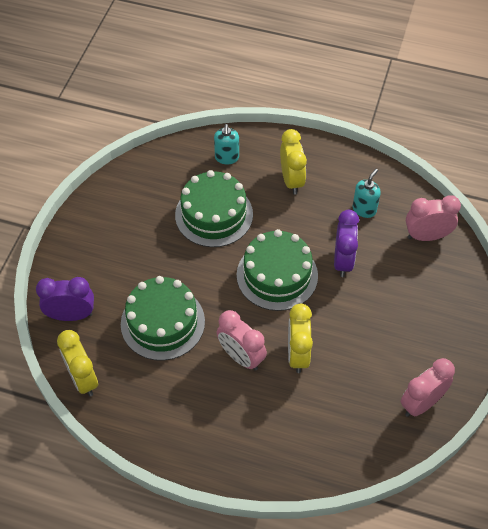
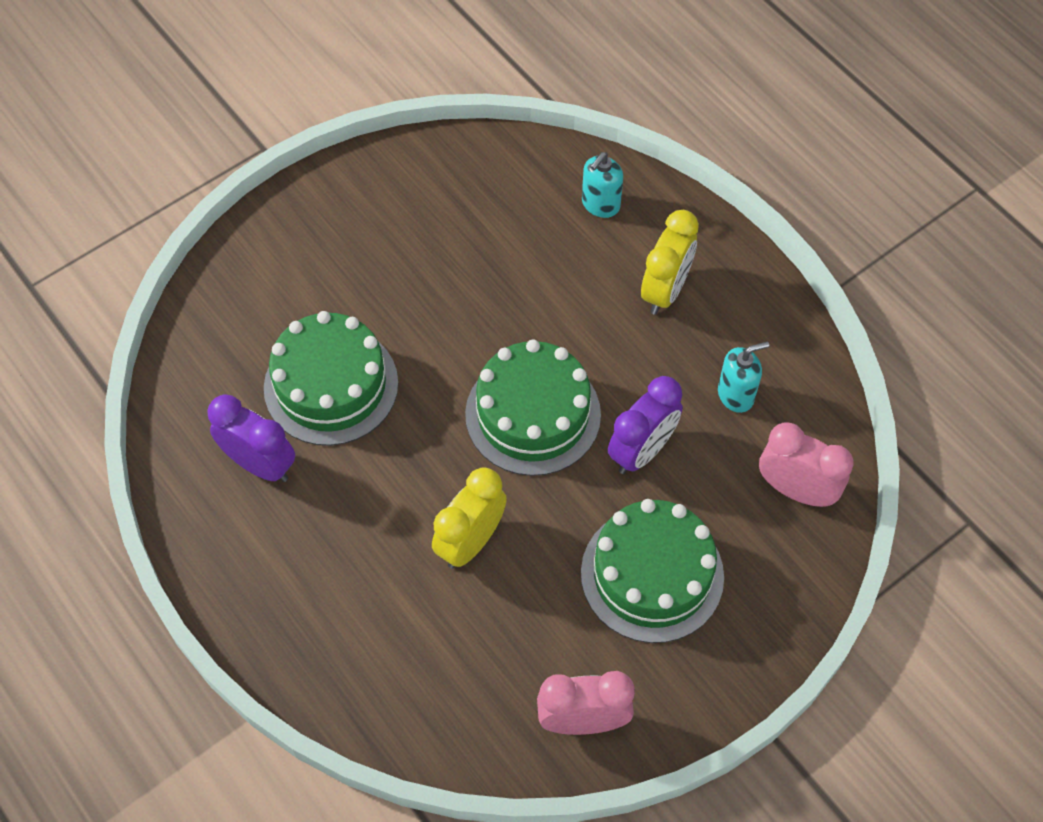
camera: 35 degrees right, 5 degrees up
purple clock [36,277,94,321] -> purple clock moved to [208,395,295,482]
yellow clock [57,330,98,396] -> none
green cake [175,170,253,247] -> green cake moved to [581,499,724,643]
pink clock [217,310,267,371] -> none

